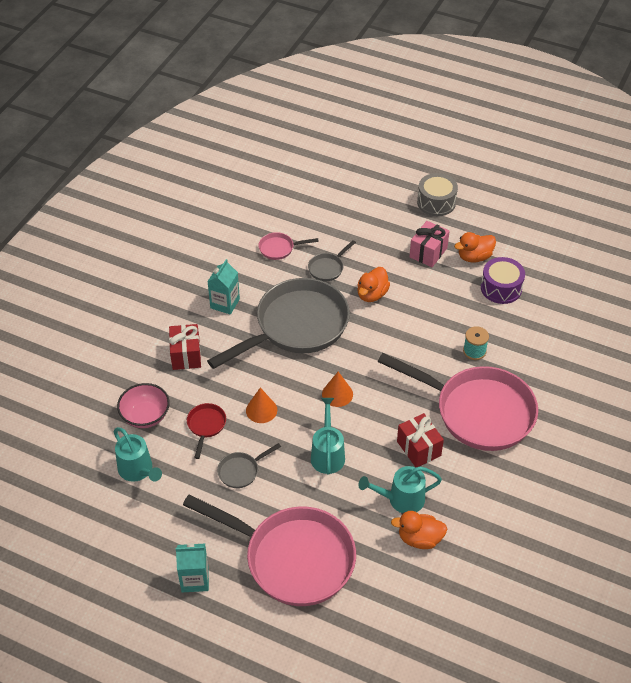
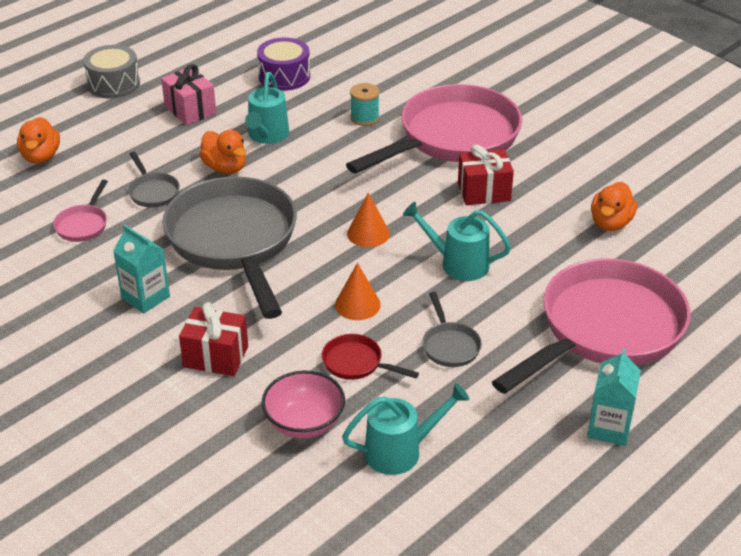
camera: 70 degrees left, 10 degrees down
turquoise watering can [358,466,442,513] -> turquoise watering can moved to [245,72,289,144]
orange duck [454,232,496,263] -> orange duck moved to [17,117,60,164]

